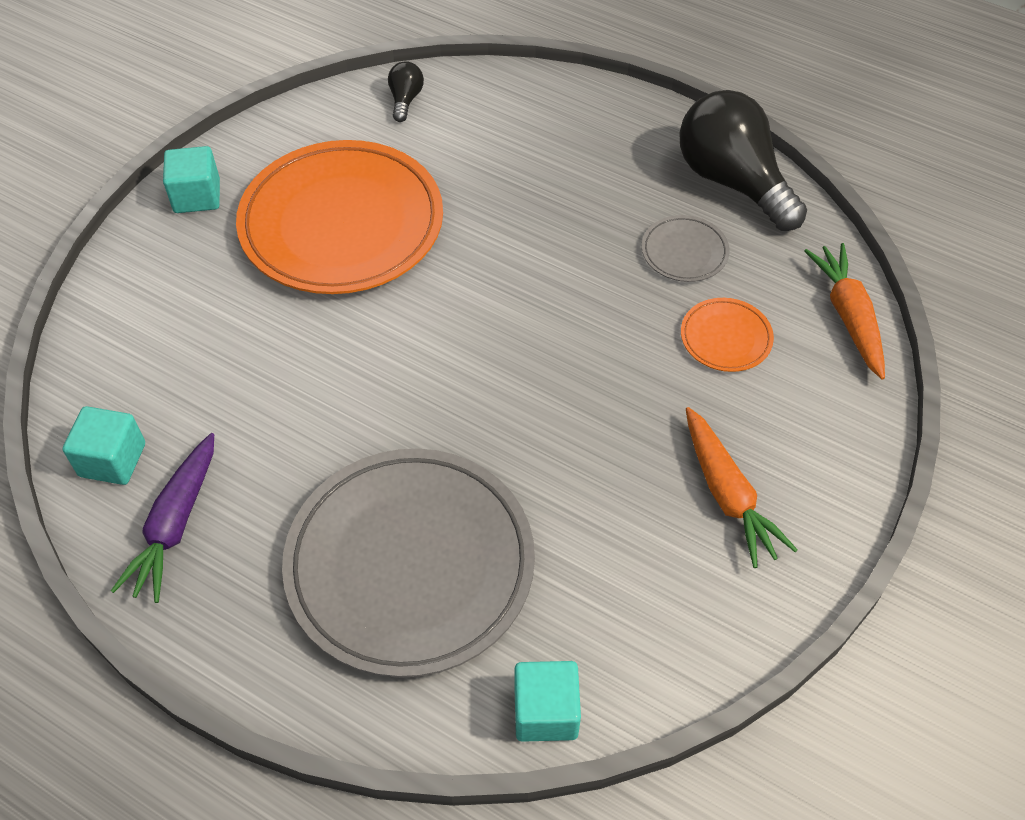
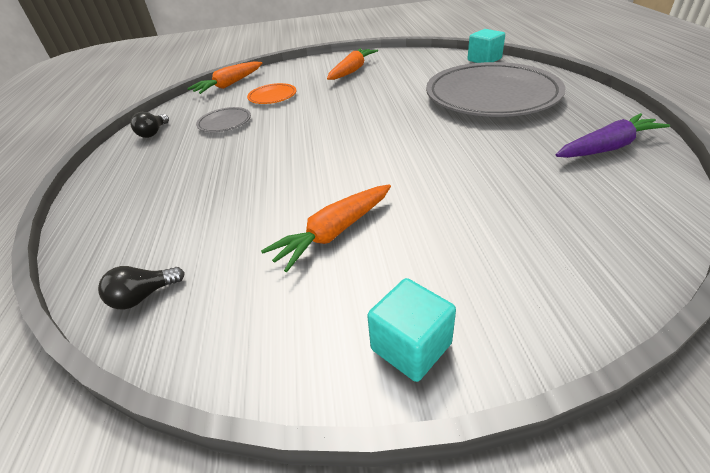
camera: 125 degrees left, 15 degrees down
turquoise cube [63,406,145,485] -> none
orange plate [236,140,443,294] -> orange carrot [261,184,391,272]
black light bulb [680,90,807,231] -> black light bulb [130,112,169,138], size x0.43

